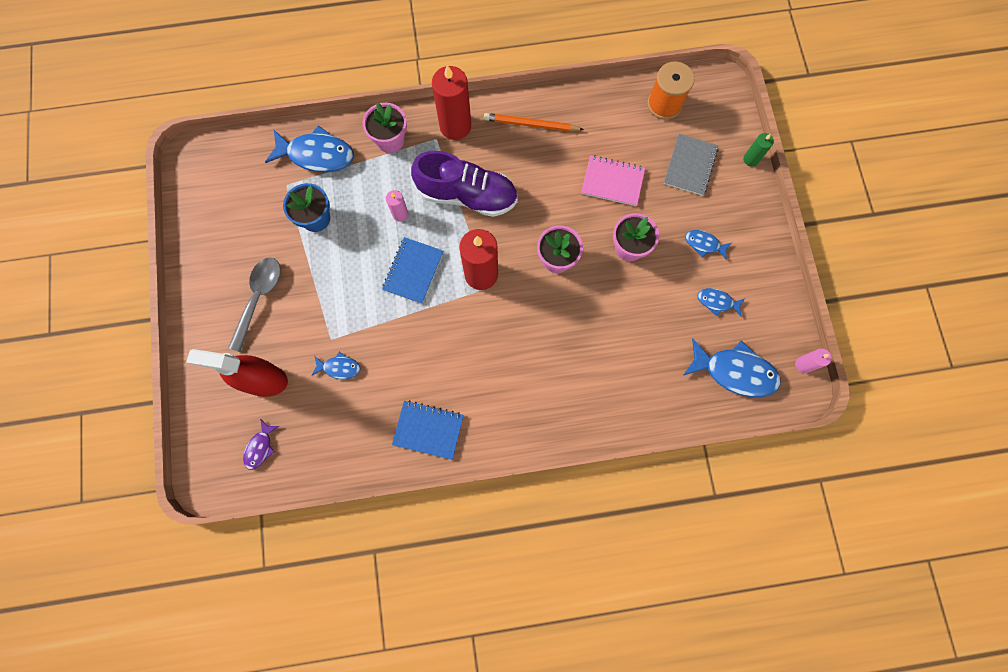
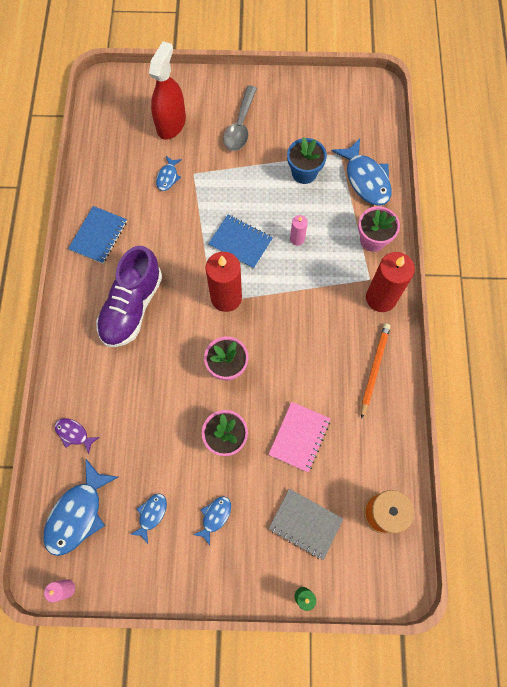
camera: 100 degrees right, 5 degrees down
grey spoon [228,258,281,352] -> grey spoon turned 75 degrees clockwise [223,85,257,151]
purple fish [243,419,279,470] -> purple fish moved to [55,418,100,454]
blue fish [265,125,354,173] -> blue fish turned 45 degrees counterclockwise [332,139,392,206]
purple shoe [411,151,518,217] -> purple shoe moved to [96,246,163,347]

